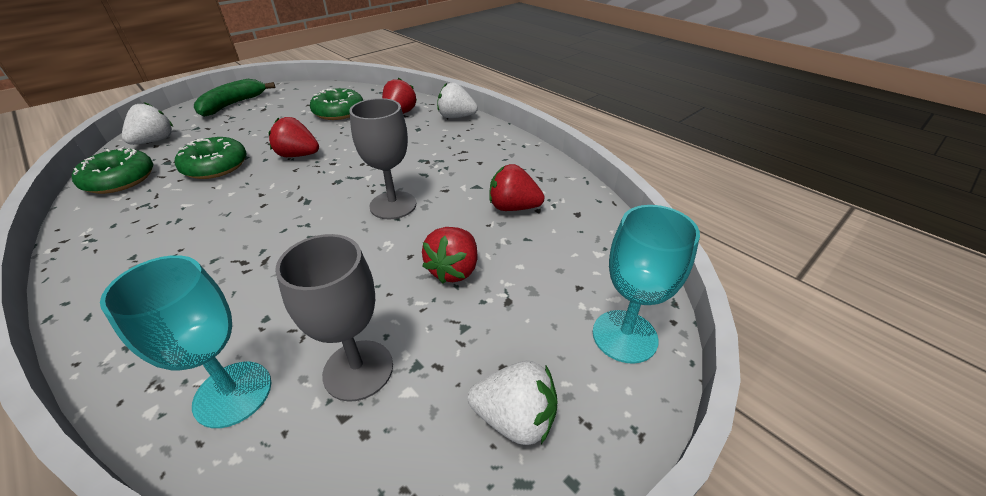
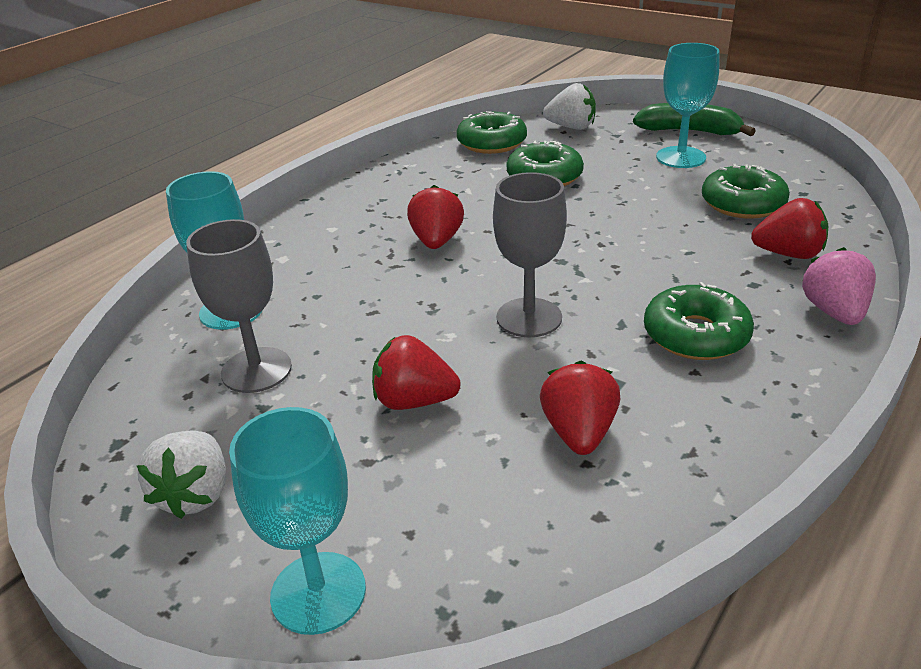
camera: 80 degrees right, 5 degrees down
red strawberry [268,117,319,157] -> red strawberry moved to [407,185,464,249]
white strawberry [437,82,478,118] -> pink strawberry [802,247,876,325]
none -> green donut [644,282,754,360]
none -> turquoise goblet [656,43,719,168]

